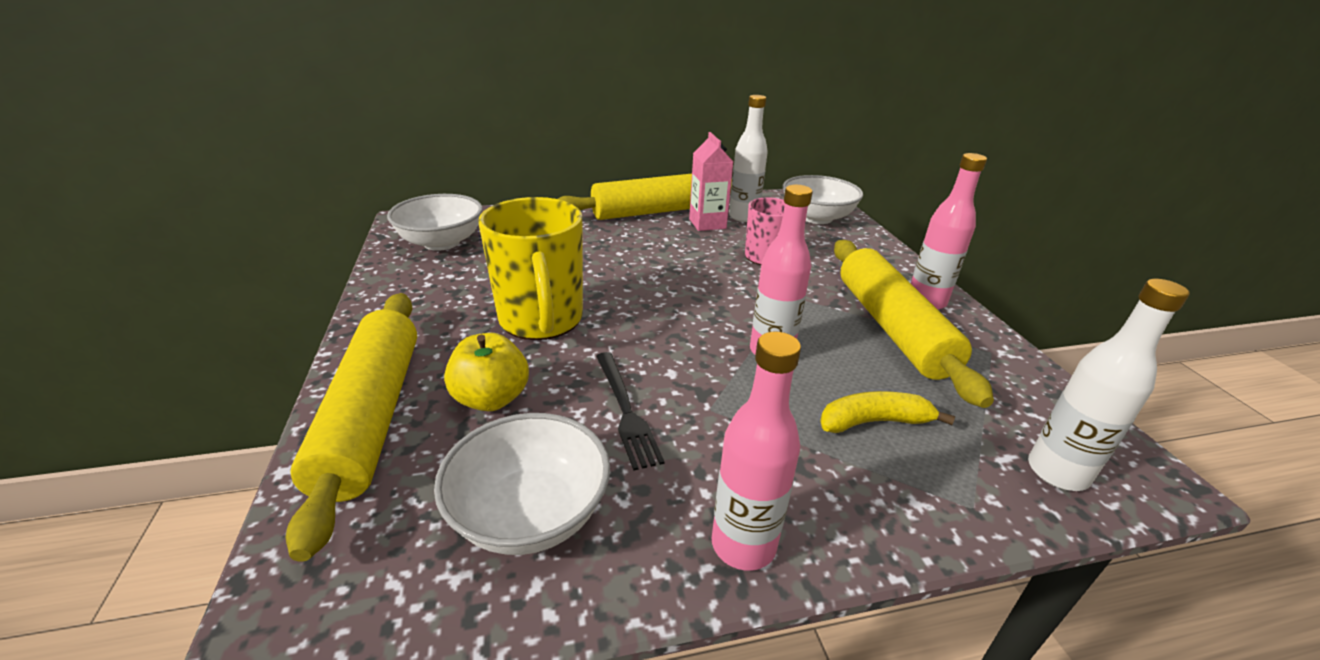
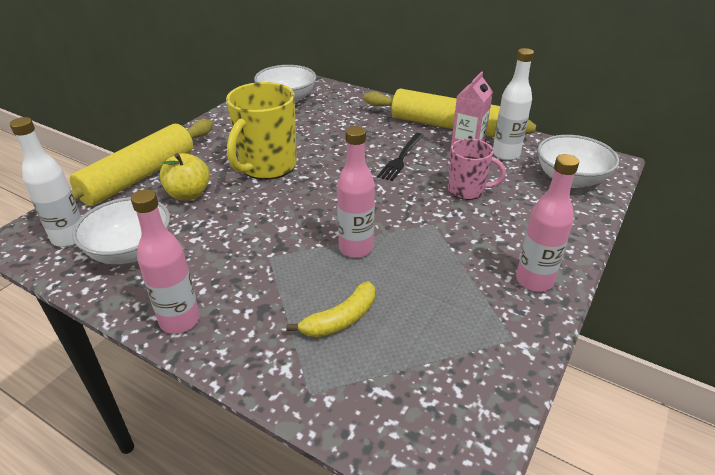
camera: 45 degrees right, 5 degrees up
black fork [596,352,664,471] -> black fork moved to [377,133,424,181]
yellow banana [820,391,955,433] -> yellow banana turned 105 degrees clockwise [286,281,375,338]
yellow rolling pin [834,240,994,408] -> none
white bottle [1028,279,1190,491] -> white bottle moved to [10,117,81,247]

